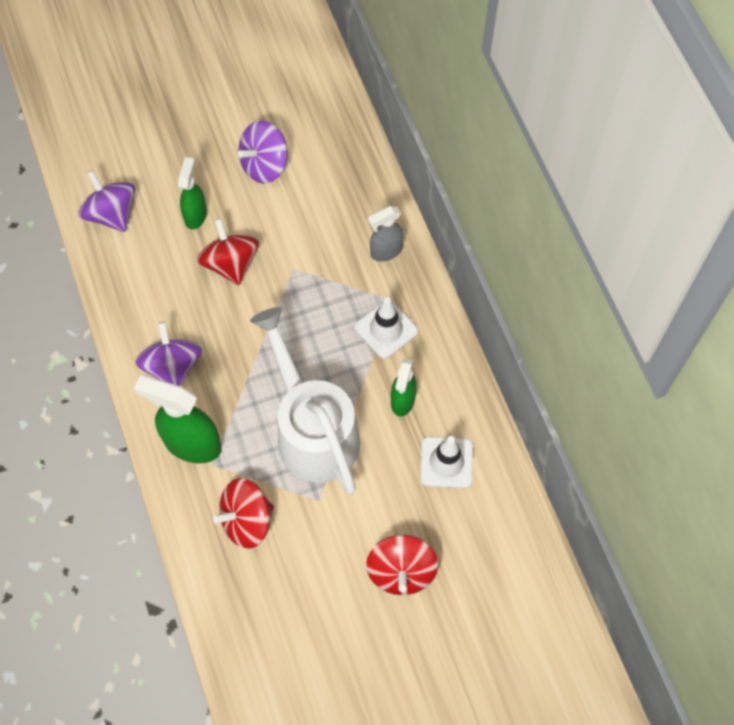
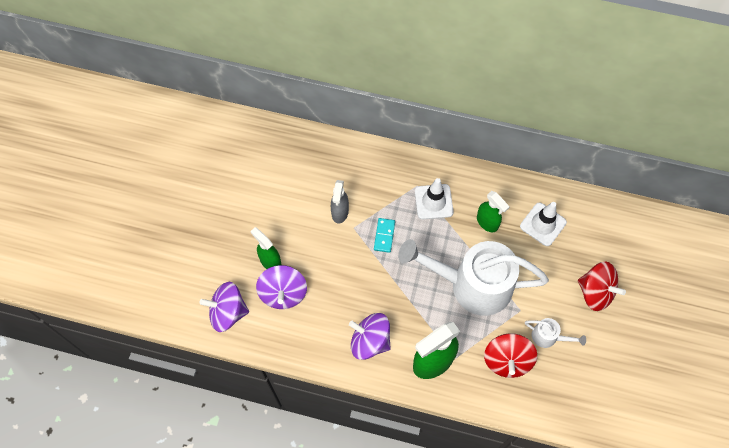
camera: 55 degrees left, 0 degrees up
red spinning top [197,218,259,285] -> none
purple spinning top [238,120,288,184] -> purple spinning top moved to [256,265,307,309]
grey spray bottle [368,206,404,262] -> grey spray bottle moved to [331,180,349,224]
none -> turquoise domino [374,218,395,253]
none -> white watering can [525,318,586,348]

